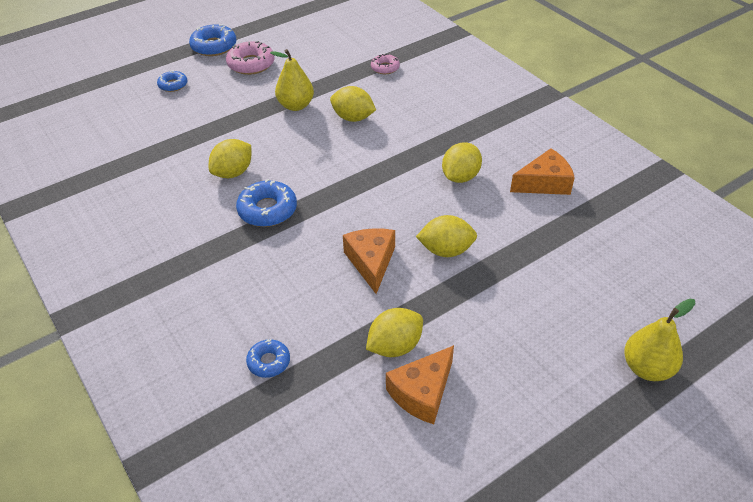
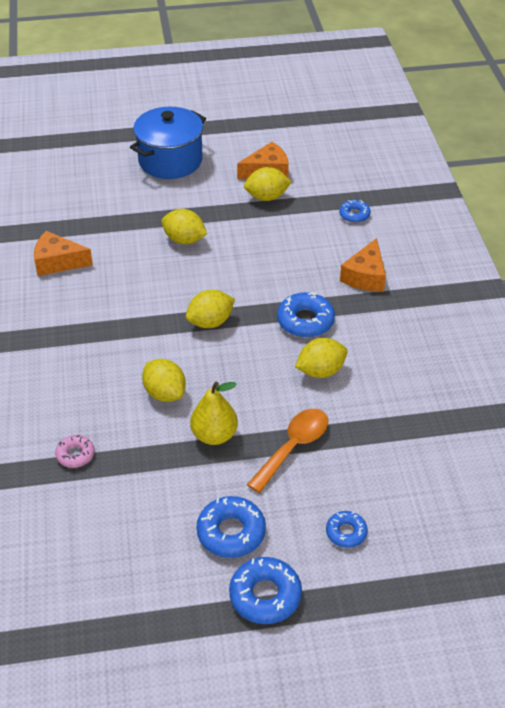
camera: 155 degrees left, 0 degrees up
pink donut [226,41,275,75] -> blue donut [196,496,266,558]
orange cheese [343,228,395,294] -> orange cheese moved to [340,238,386,291]
yellow lemon [442,142,482,183] -> yellow lemon moved to [186,290,235,328]
yellow pear [624,299,695,381] -> none
none -> blue pot [130,107,206,179]
none -> orange spoon [247,409,328,493]

